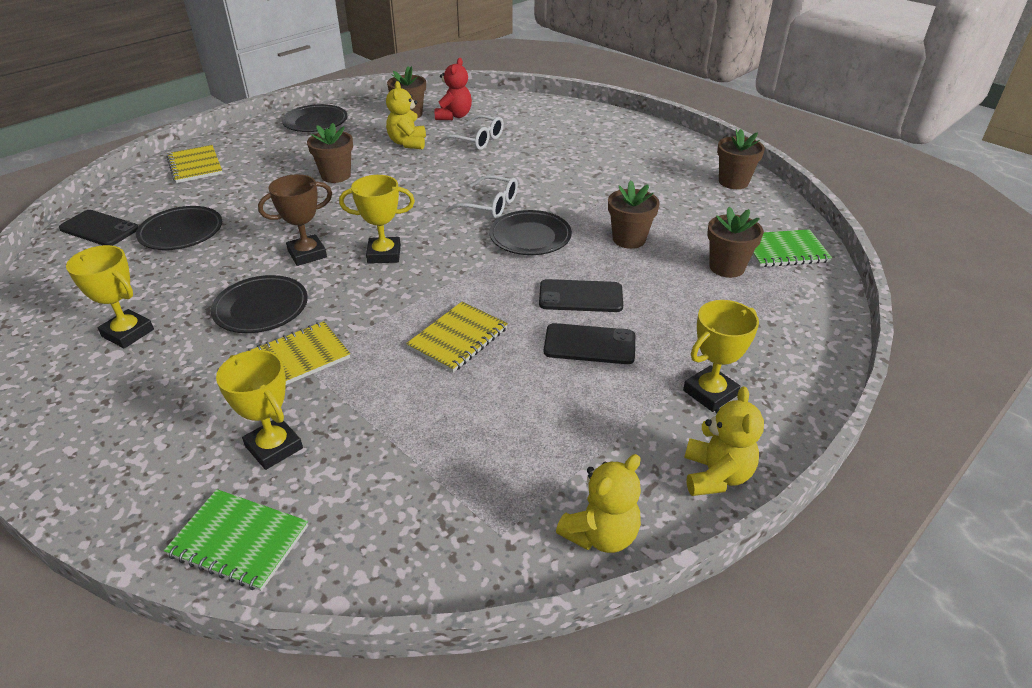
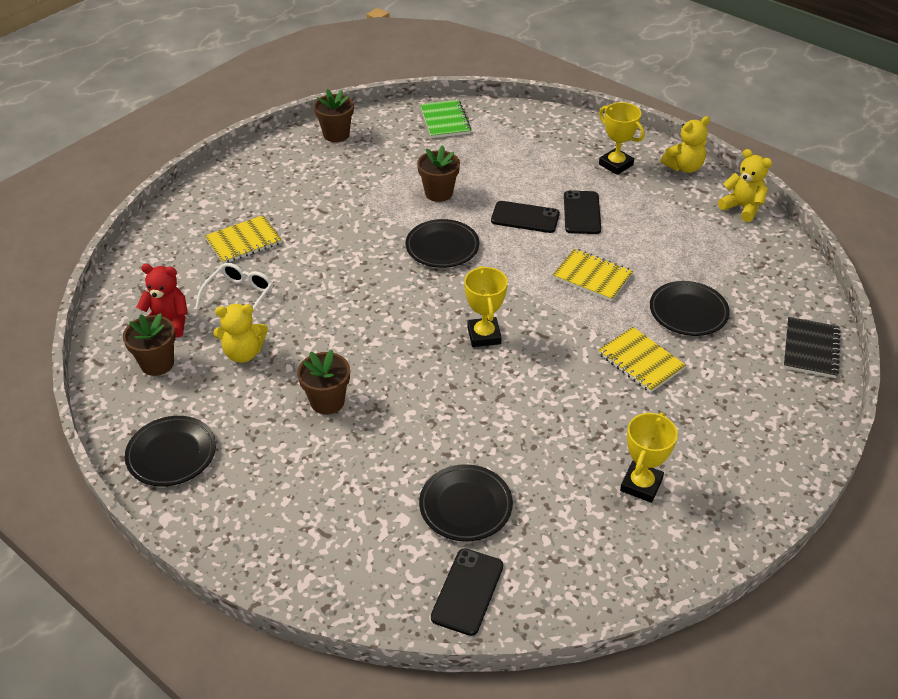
camera: 95 degrees left, 5 degrees up
green notebook [164,489,308,591] -> black notebook [783,317,841,378]
yellow notebook [167,145,223,183] -> yellow notebook moved to [205,215,282,264]
black plate [211,275,308,333] -> black plate moved to [650,281,730,336]
yellow trophy [216,350,303,470] -> none
brown trophy [258,174,332,266] -> none
white glasses [446,175,518,219] -> none
black phone [539,279,623,312] -> black phone turned 75 degrees counterclockwise [491,201,560,233]
yellow teddy bear [684,387,764,496] -> yellow teddy bear turned 150 degrees clockwise [661,116,710,173]
brown flower pot [707,207,764,278] -> none

